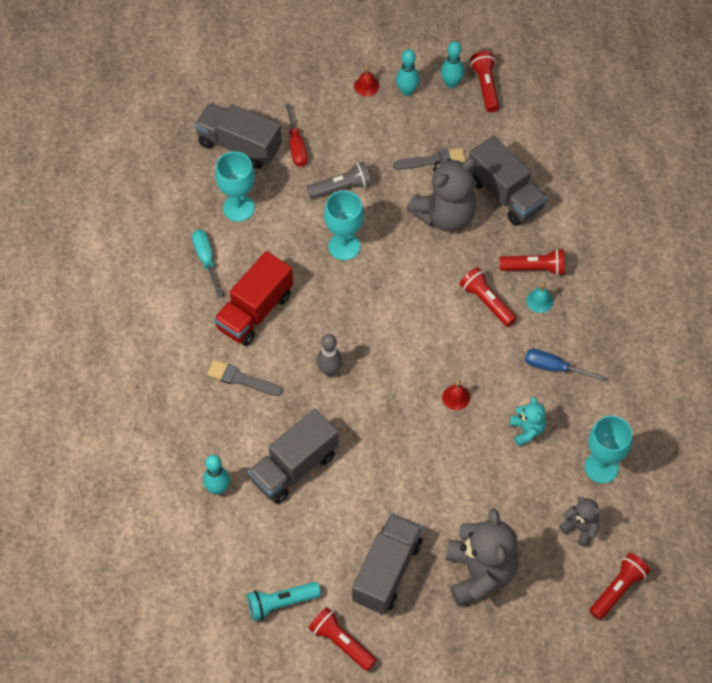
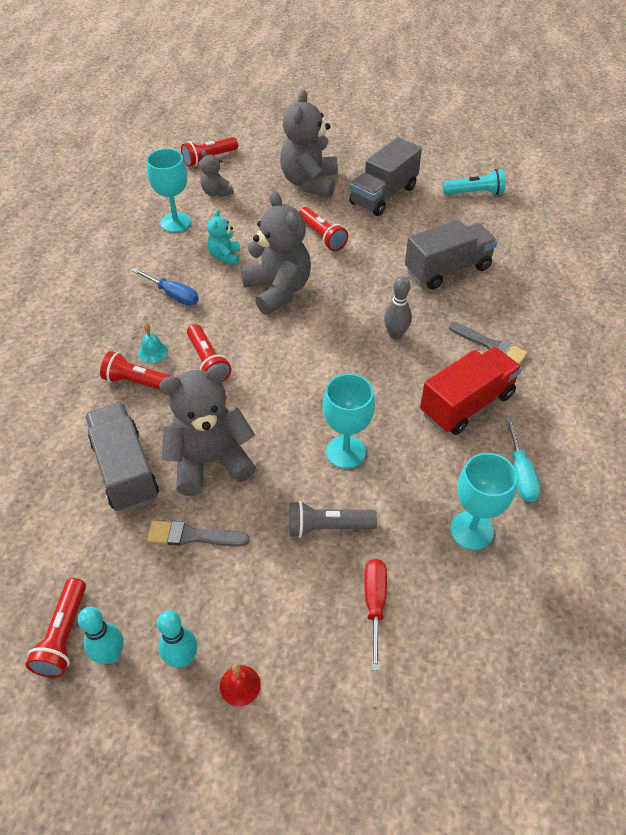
camera: 165 degrees left, 10 degrees down
grey truck [195,103,282,169] -> none
turquoise bowling pin [203,455,230,495] -> none
red flashlight [309,607,377,671] -> red flashlight moved to [299,207,348,251]
red bell [442,380,470,410] -> grey teddy bear [241,191,311,315]

